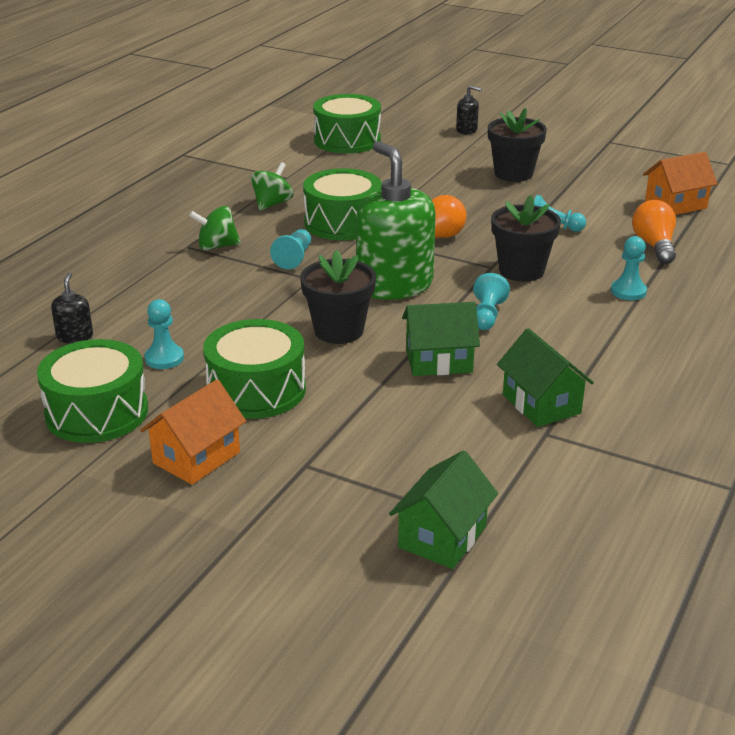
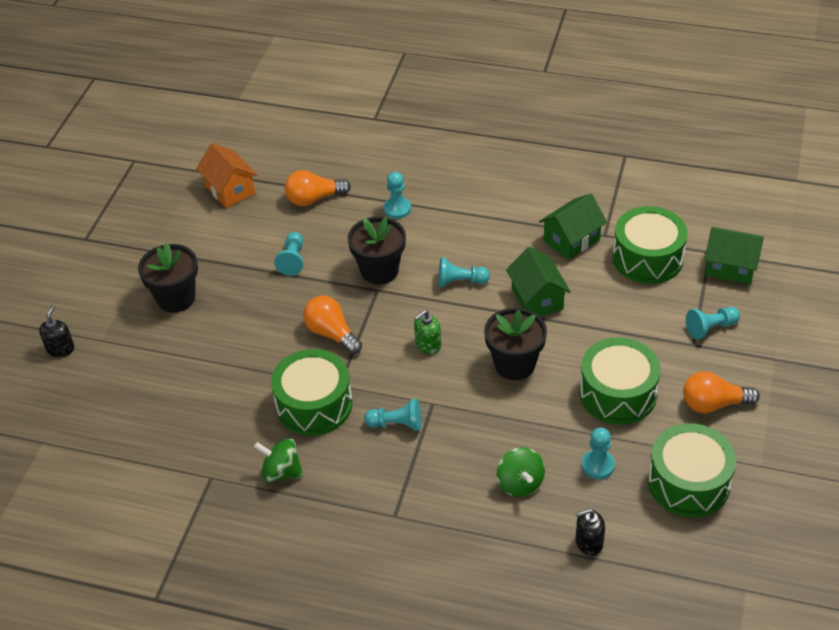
camera: 100 degrees left, 15 degrees up
orange house [140,380,246,485] -> orange light bulb [683,371,760,413]
green spinning top [189,206,241,250] -> green spinning top moved to [497,447,545,497]
green drum [313,94,381,154] -> green drum moved to [613,206,688,284]
green soap dispenser [356,141,436,300] -> green soap dispenser [414,310,441,354], size x0.42
none -> turquoise pawn [686,307,740,340]

